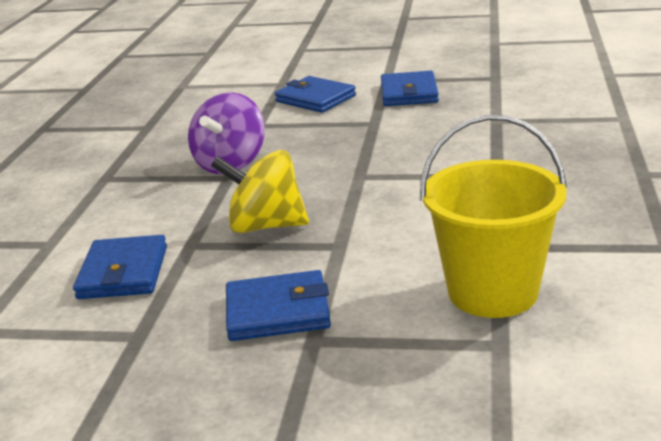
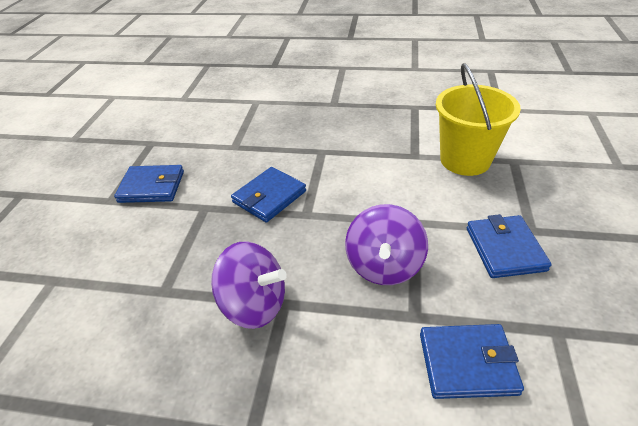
camera: 90 degrees left, 15 degrees up
yellow spinning top [211,150,309,233] -> purple spinning top [345,204,428,285]
blue wallet [275,76,356,113] -> blue wallet moved to [231,167,306,223]

